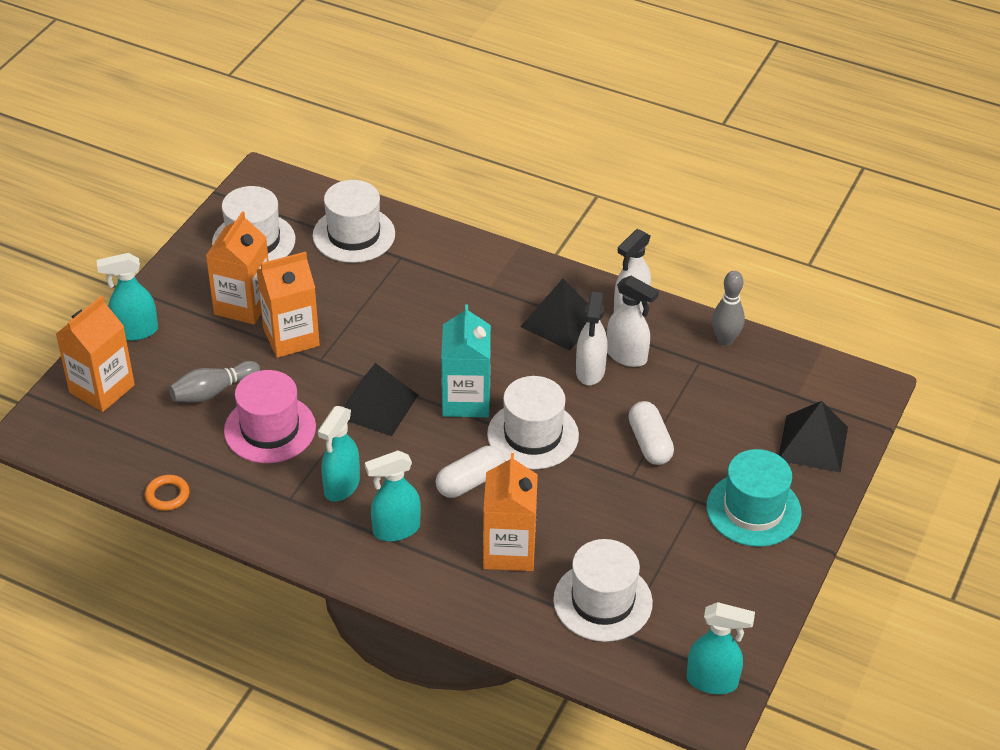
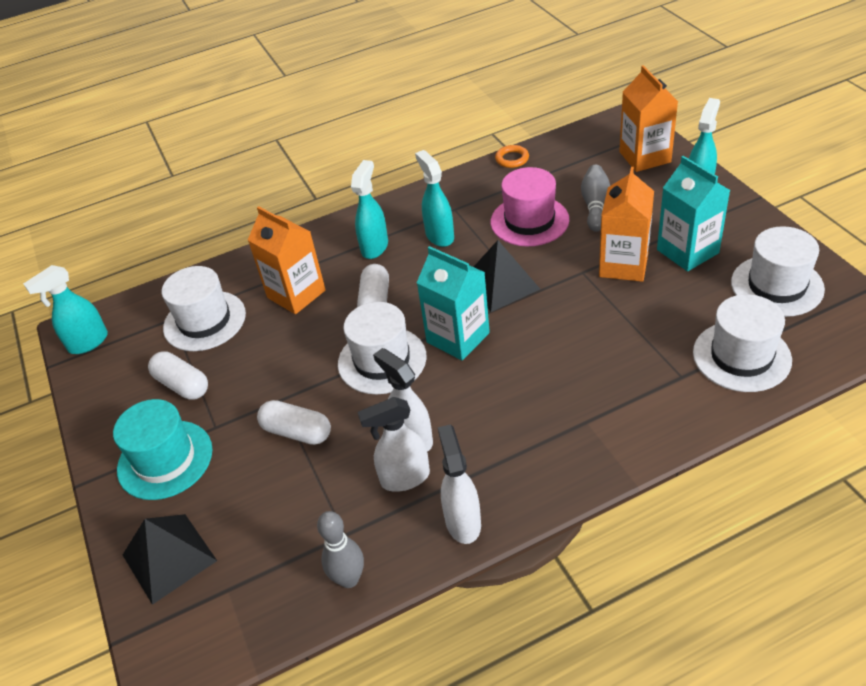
camera: 135 degrees right, 0 degrees up
orange carton [206,211,269,324] -> turquoise carton [657,156,730,271]
black pyramid [520,279,588,351] -> none
none -> white capsule [148,351,208,400]

